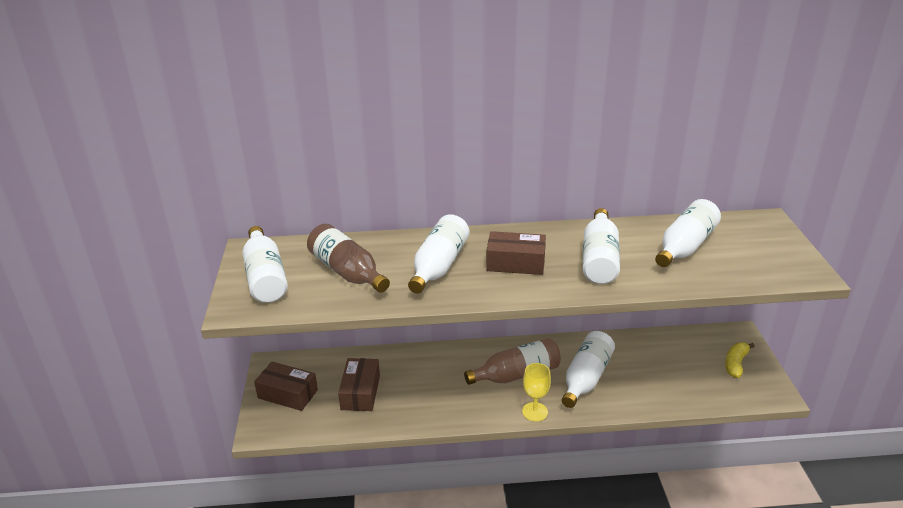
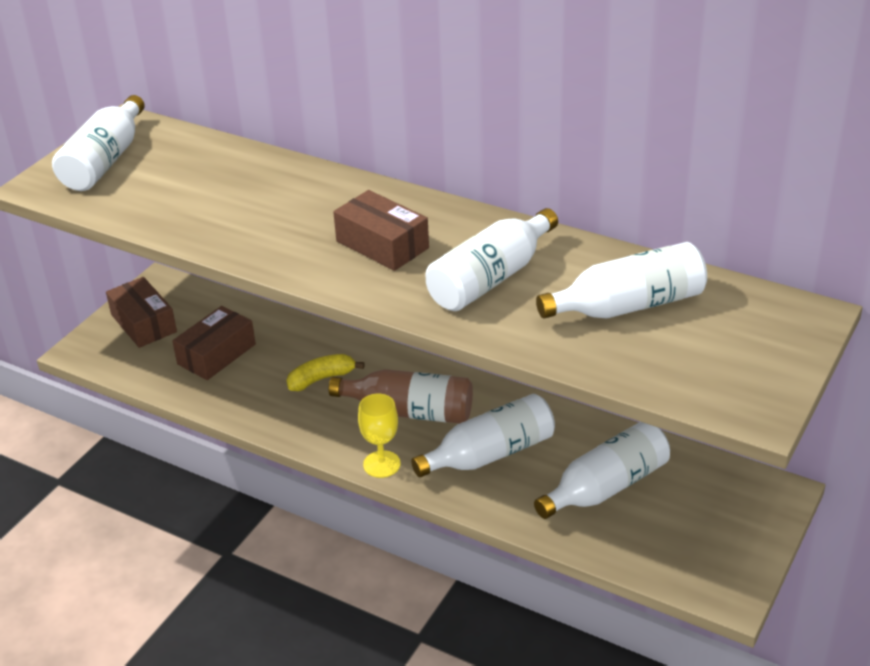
camera: 35 degrees right, 5 degrees up
brown bottle [307,224,390,293] -> none
white bottle [408,214,470,293] -> white bottle moved to [534,422,670,519]
yellow banana [725,343,755,378] -> yellow banana moved to [287,354,365,391]

